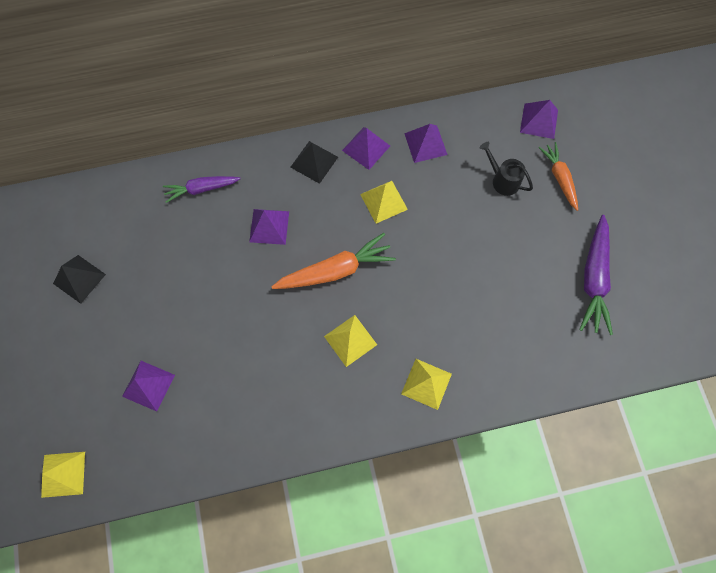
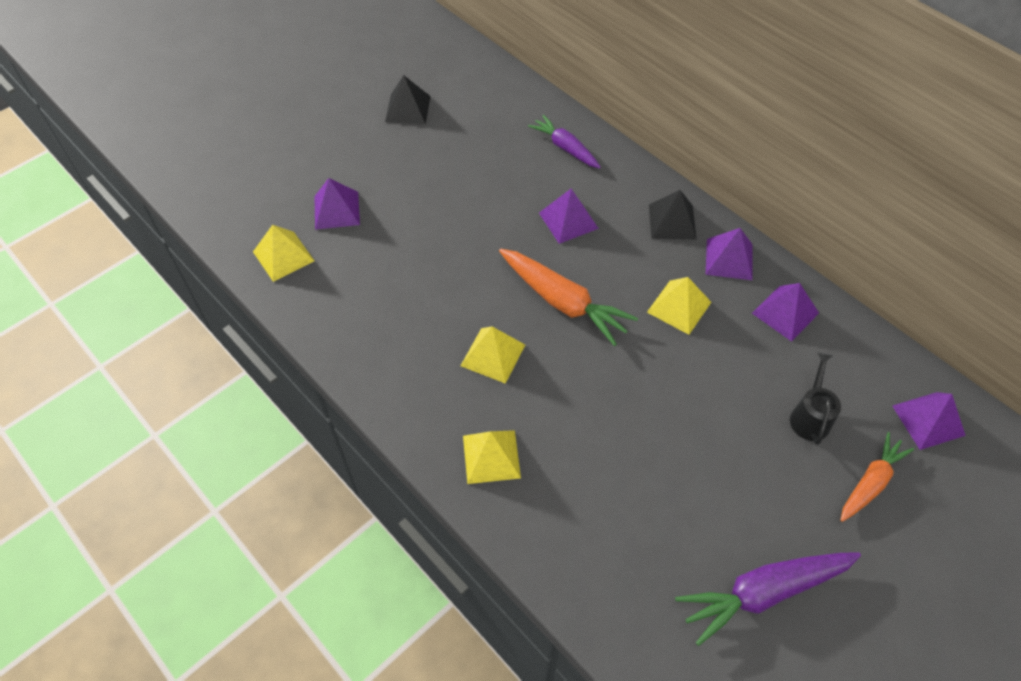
camera: 60 degrees right, 15 degrees down
yellow pyramid [41,452,85,498] -> yellow pyramid moved to [253,225,314,282]

